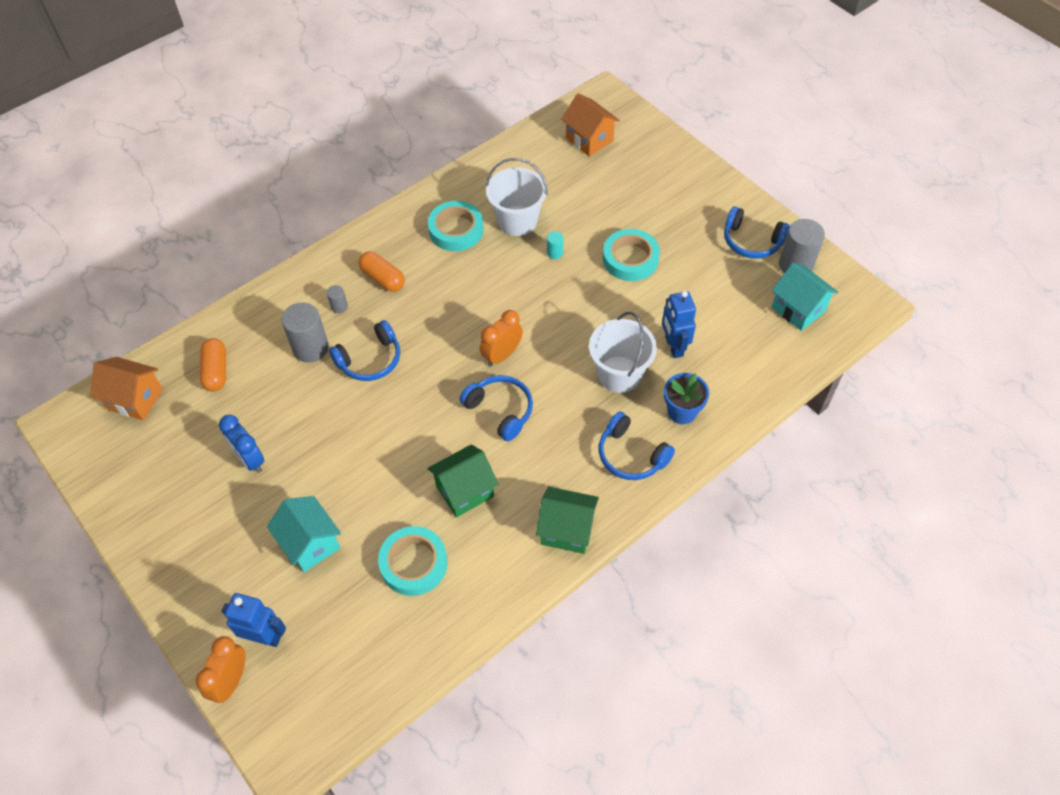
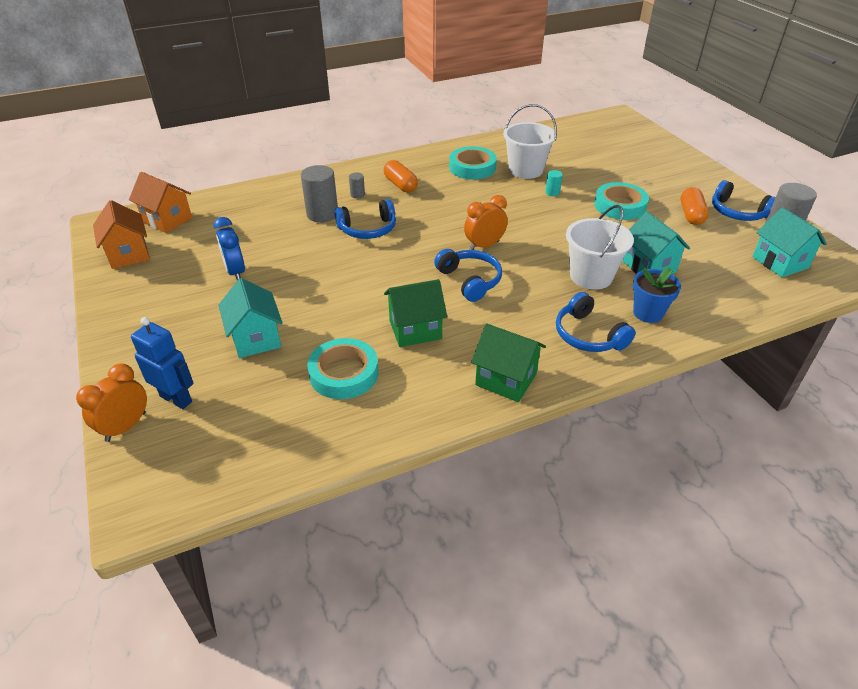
camera: 15 degrees right, 15 degrees down
orange capsule [200,338,226,391] -> orange capsule moved to [680,187,709,225]
orange house [561,93,620,157] -> orange house moved to [93,200,150,269]
blue robot [662,290,696,358] -> turquoise house [622,211,690,274]

